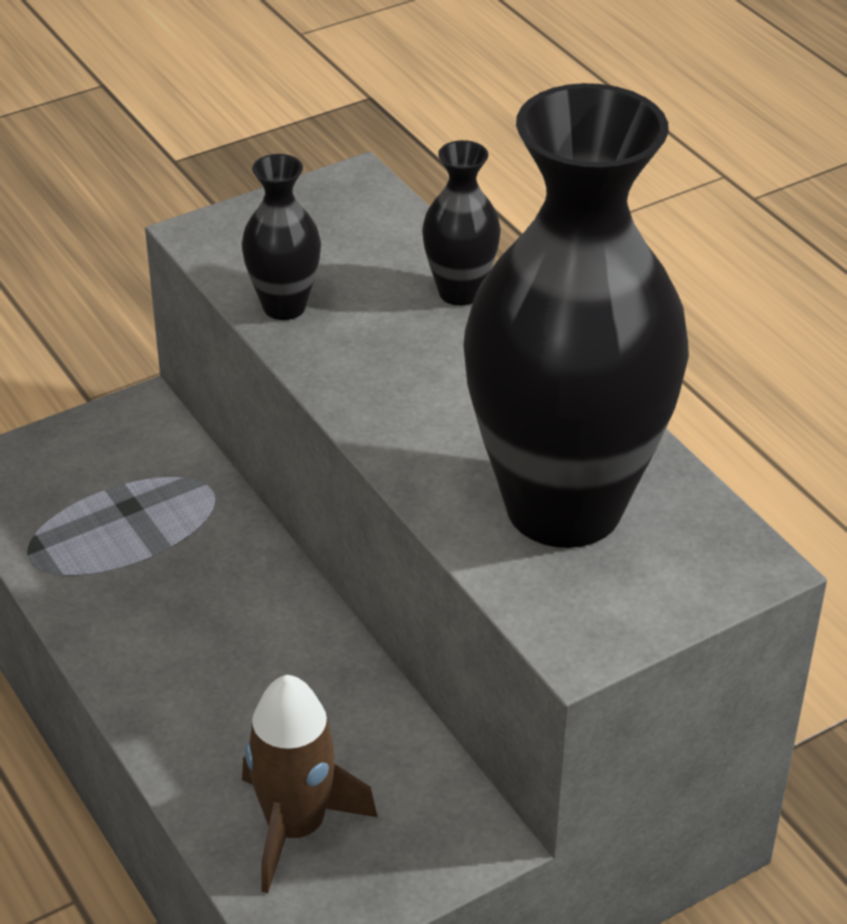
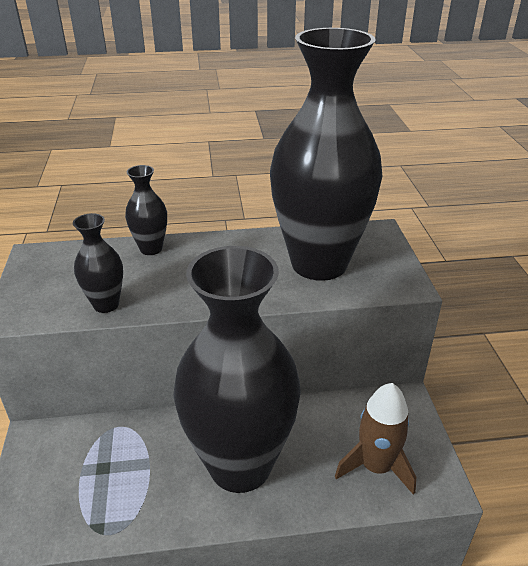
camera: 65 degrees left, 5 degrees down
none -> black vase [173,246,301,493]

